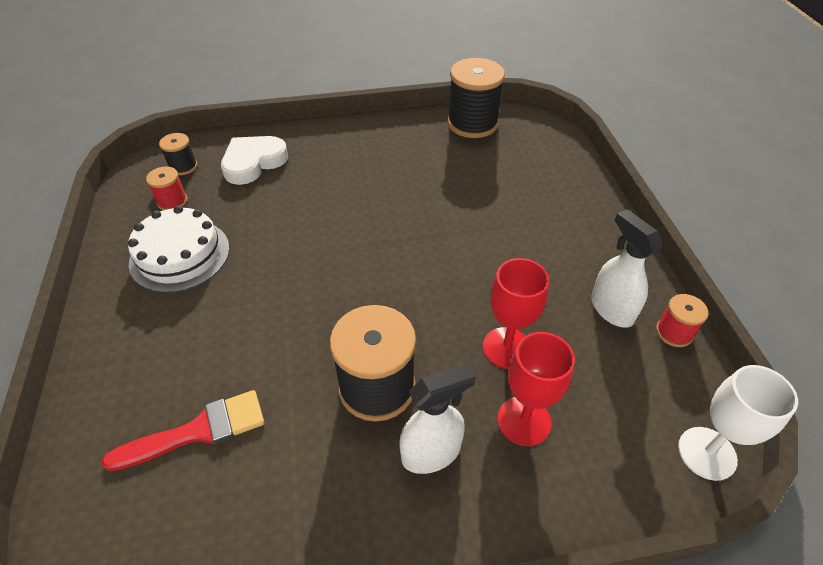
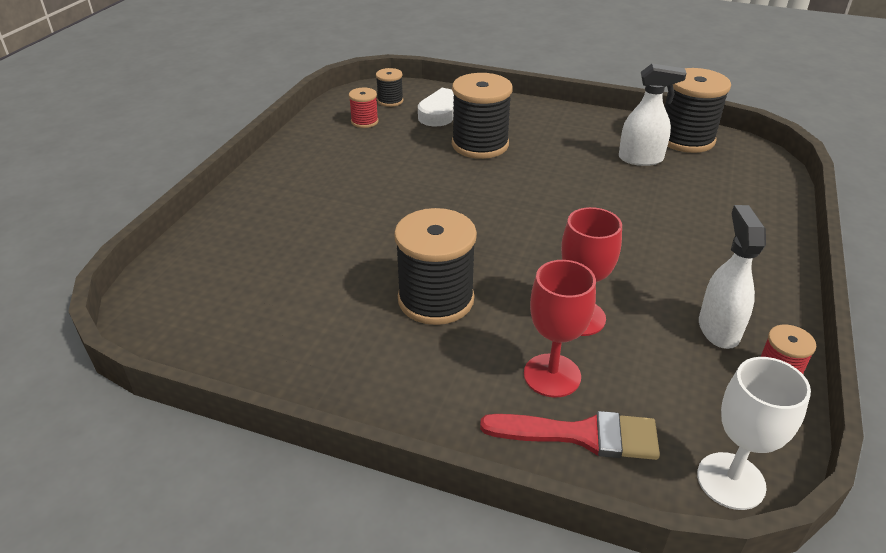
camera: 30 degrees right, 10 degrees down
red brush [102,390,264,471] -> red brush moved to [480,411,660,460]
white cake [128,206,230,293] -> none
white spray bottle [399,363,476,474] -> white spray bottle moved to [619,63,686,166]
none -> black spool [452,73,513,159]

